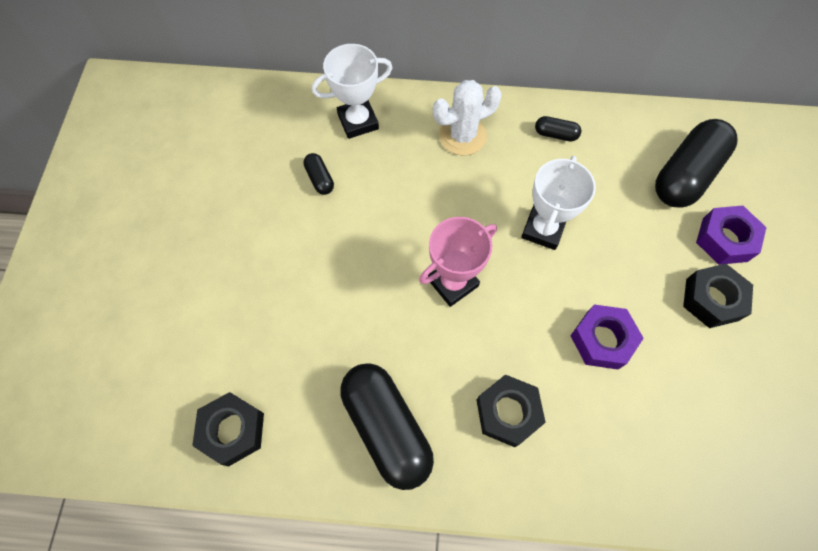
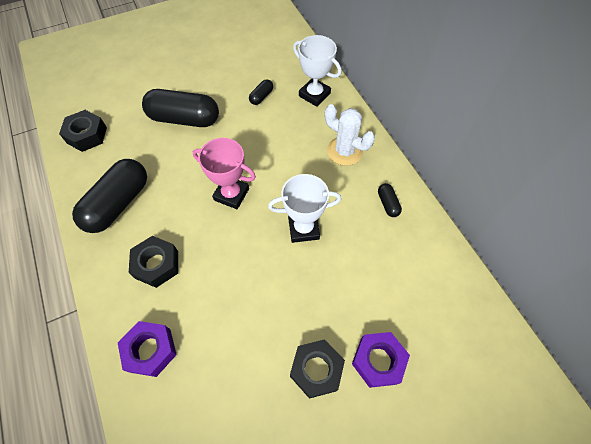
camera: 60 degrees right, 5 degrees down
purple nut [570,304,644,369] -> purple nut moved to [118,321,177,377]
black capsule [655,119,738,208] -> black capsule moved to [142,89,219,127]

